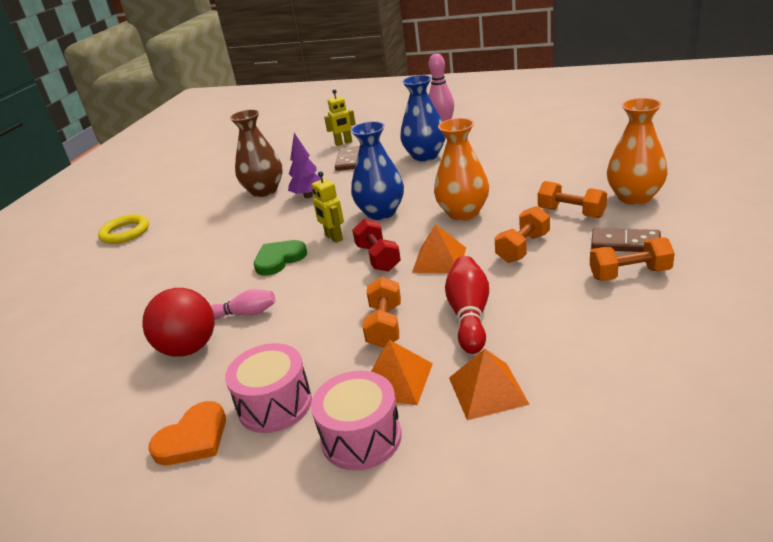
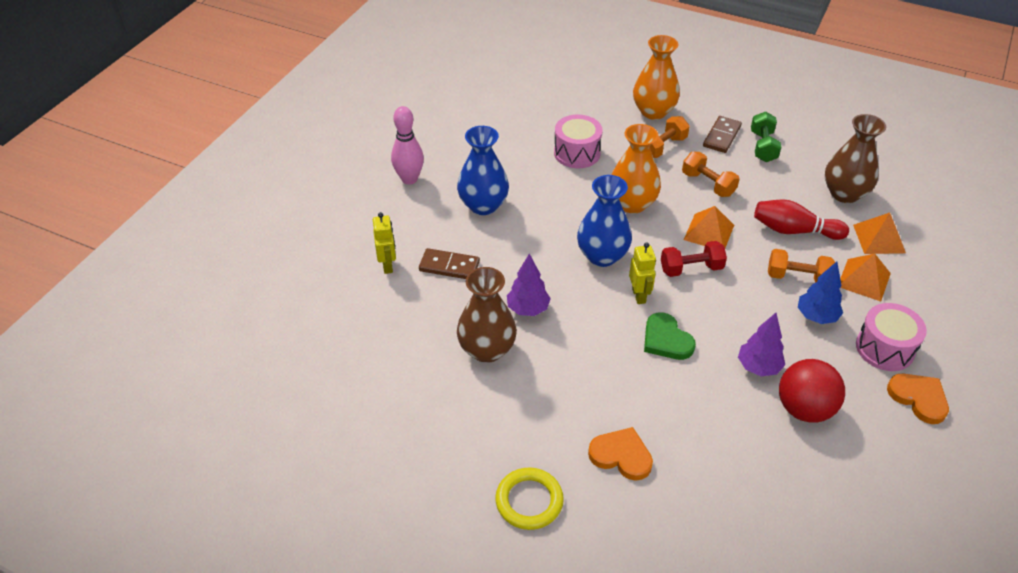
camera: 85 degrees left, 15 degrees up
pink bowling pin [211,289,275,319] -> purple tree [738,313,785,376]
pink drum [311,371,402,470] -> pink drum moved to [554,115,603,168]
yellow robot [312,171,344,243] -> yellow robot turned 75 degrees counterclockwise [629,242,656,304]
orange dumbbell [590,238,675,281] -> green dumbbell [751,112,781,162]
none -> orange heart [588,427,653,481]
none -> blue tree [798,262,843,324]
none -> brown vase [825,114,886,203]

